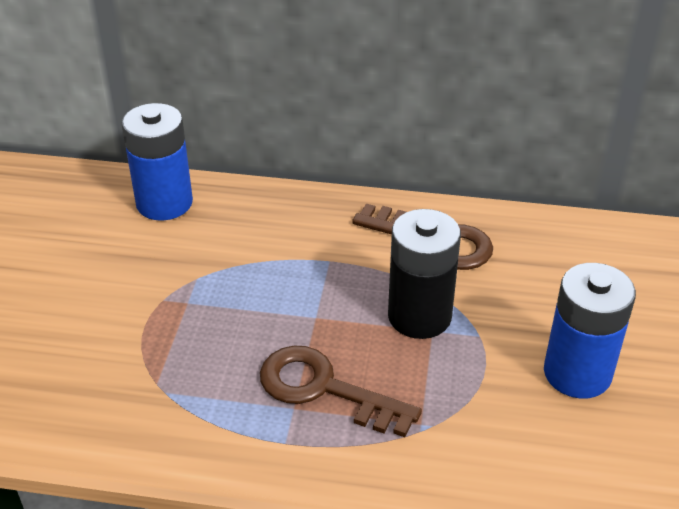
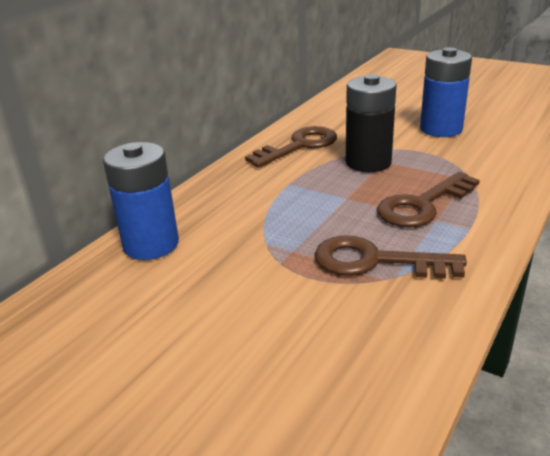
camera: 65 degrees left, 10 degrees down
none -> brown key [315,235,467,279]

